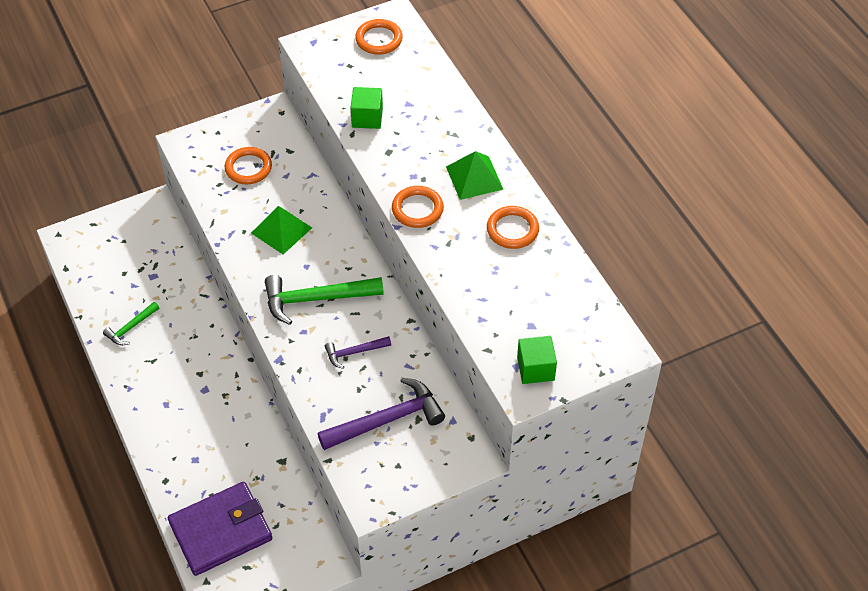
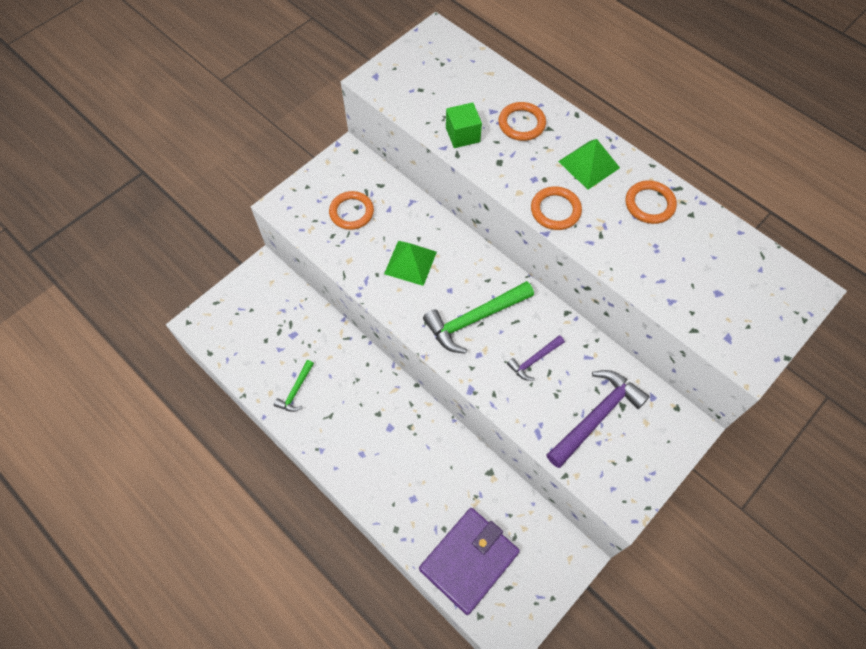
camera: 20 degrees left, 10 degrees up
orange ring [355,19,403,55] -> orange ring moved to [498,102,546,141]
green cube [517,336,557,384] -> none

